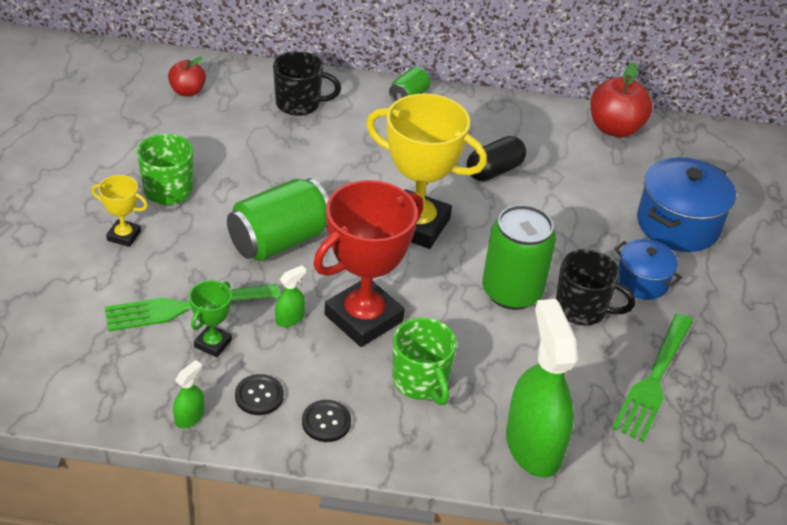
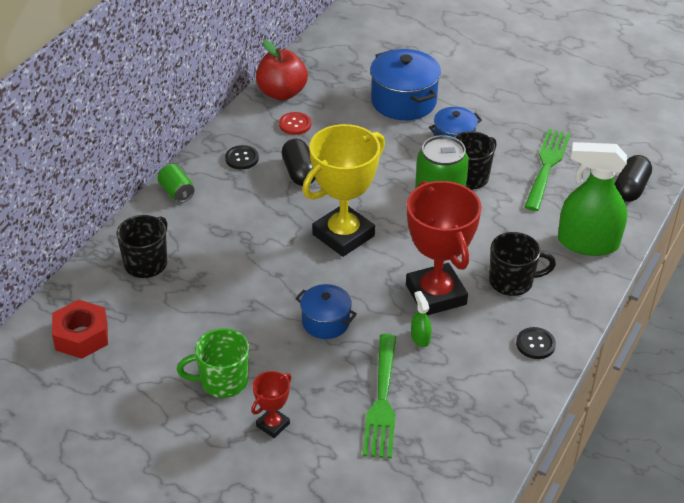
camera: 65 degrees left, 0 degrees up
yellow trophy [92,175,148,247] -> red trophy [251,371,291,438]
red apple [168,57,206,96] -> red nut [52,299,108,359]
green spray bottle [173,360,204,429] -> none
green trophy [189,280,232,358] -> none
green can [227,178,329,261] -> blue pot [295,284,357,339]
black button [235,374,284,415] -> black button moved to [225,145,259,170]
green mug [393,318,457,405] -> black mug [489,232,556,296]
green fork [612,313,693,442] -> green fork turned 120 degrees counterclockwise [525,129,570,211]
none -> red button [279,112,311,135]
none -> black capsule [615,155,652,202]

